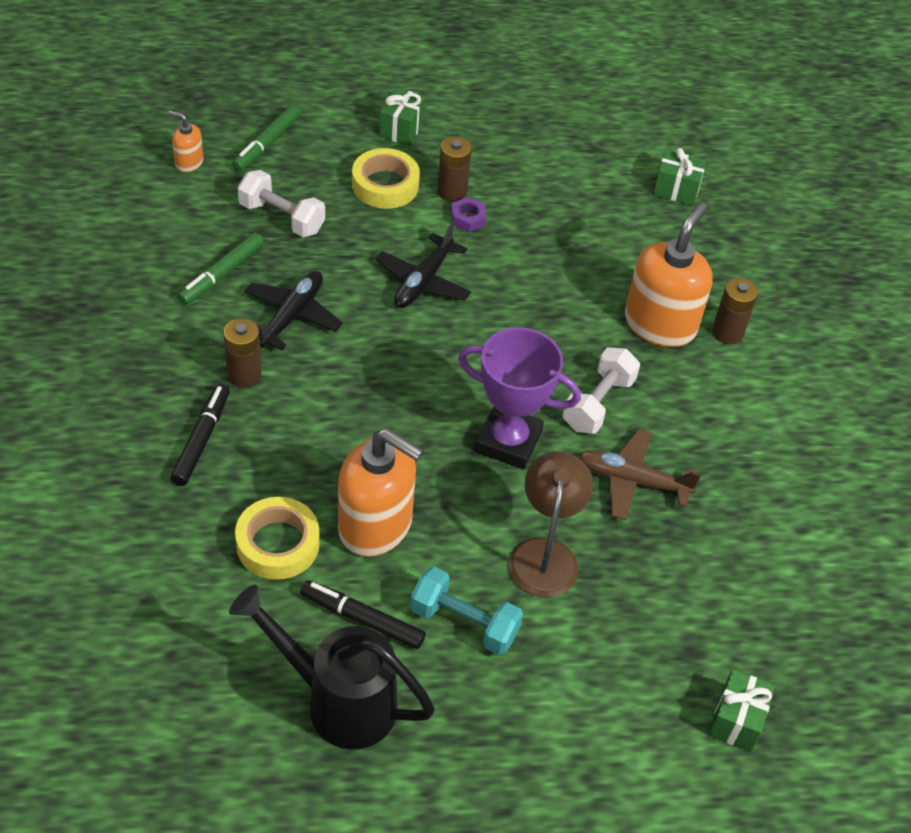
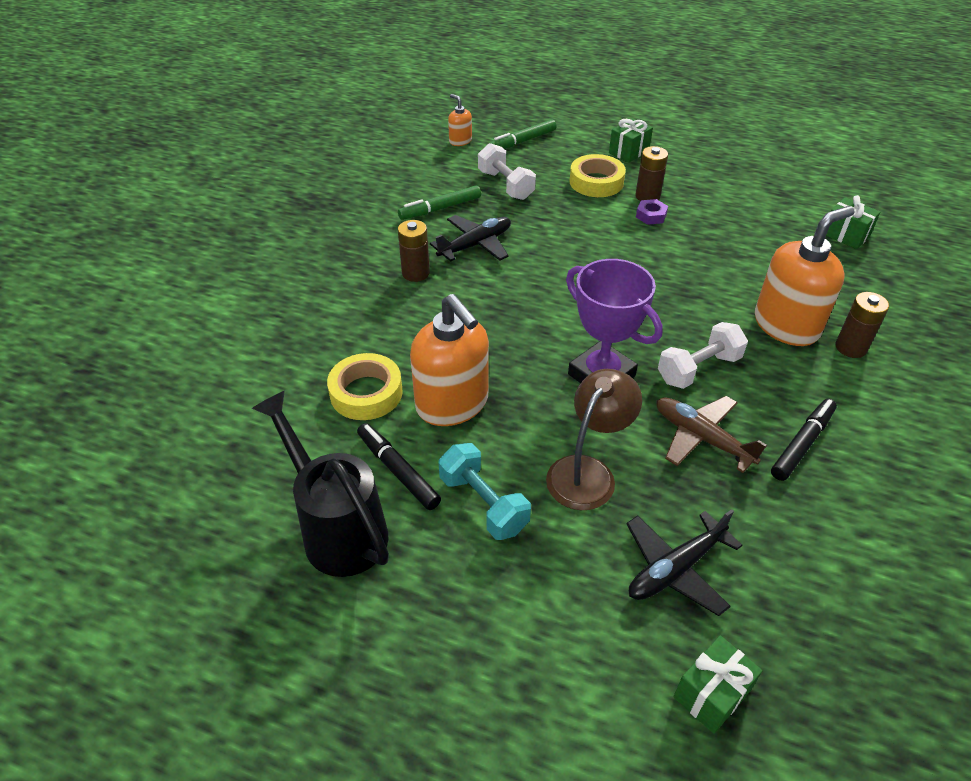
camera: 30 degrees right, 5 degrees down
black marker [170,384,230,486] -> black marker moved to [771,399,837,481]
black plane [375,223,472,308] -> black plane moved to [626,509,742,616]

